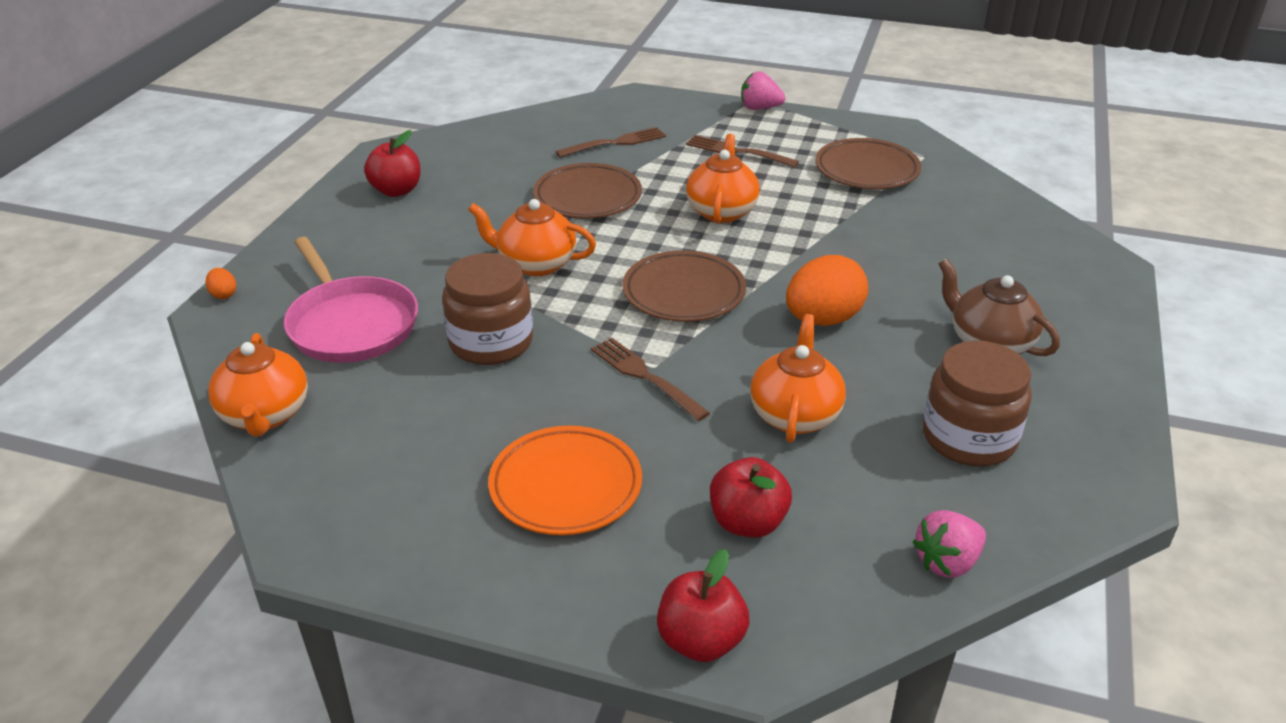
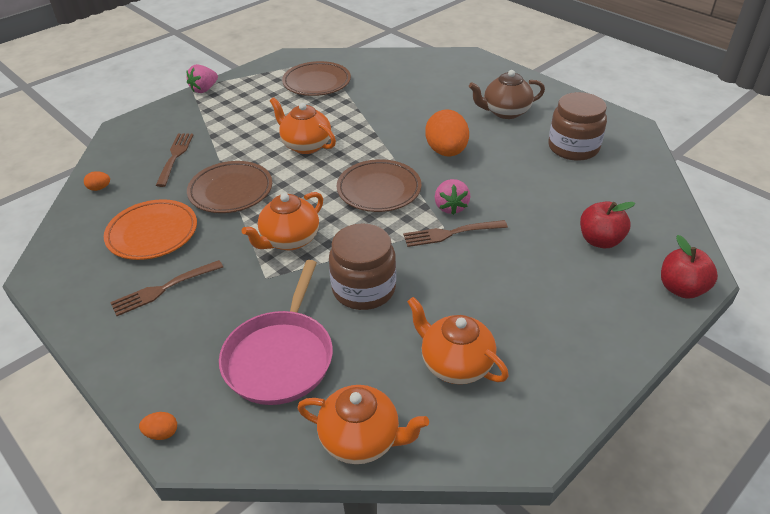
camera: 60 degrees left, 5 degrees up
pink pan [284,237,418,363] -> pink pan turned 105 degrees clockwise [219,260,333,405]
red apple [364,130,421,197] -> none
orange plate [488,426,642,535] -> orange plate moved to [104,199,197,260]
brown fork [686,135,799,168] -> brown fork moved to [110,260,223,316]
orange teapot [750,314,846,443] -> orange teapot moved to [407,297,509,384]
pink strawberry [913,510,986,578] -> pink strawberry moved to [435,179,471,215]
none -> orange egg [84,171,110,191]

